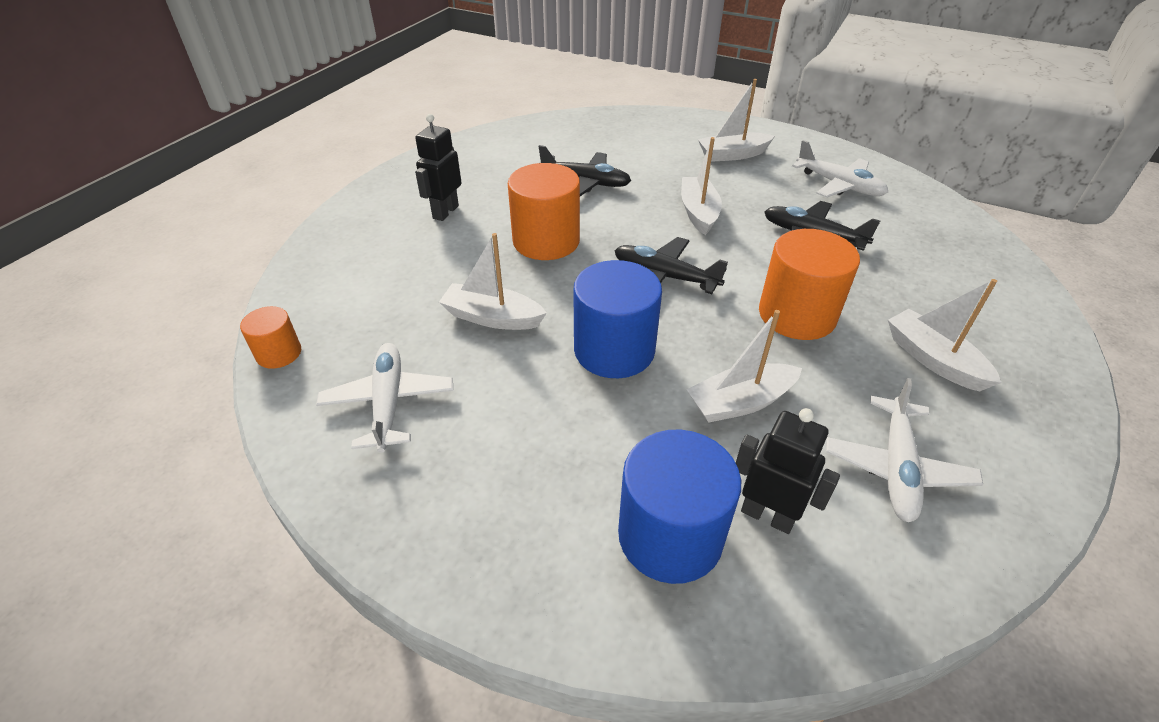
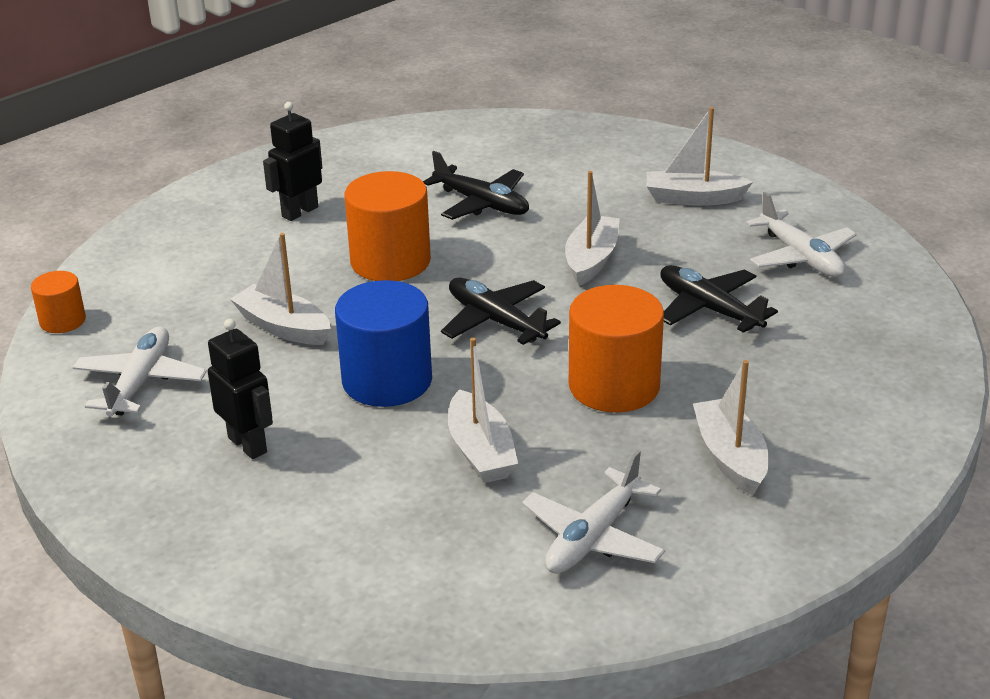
camera: 20 degrees right, 10 degrees down
blue cylinder [618,430,741,584] -> none
white boat [686,310,802,423] -> white boat turned 105 degrees counterclockwise [448,338,518,483]
black robot [736,408,840,534] -> black robot moved to [208,319,273,459]

